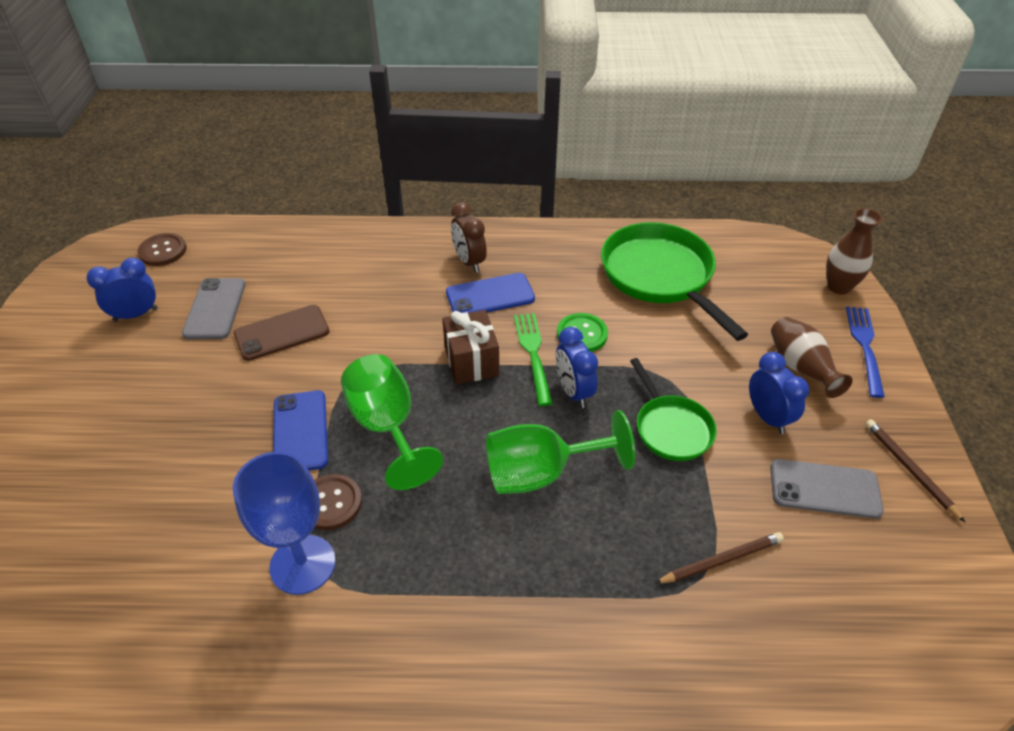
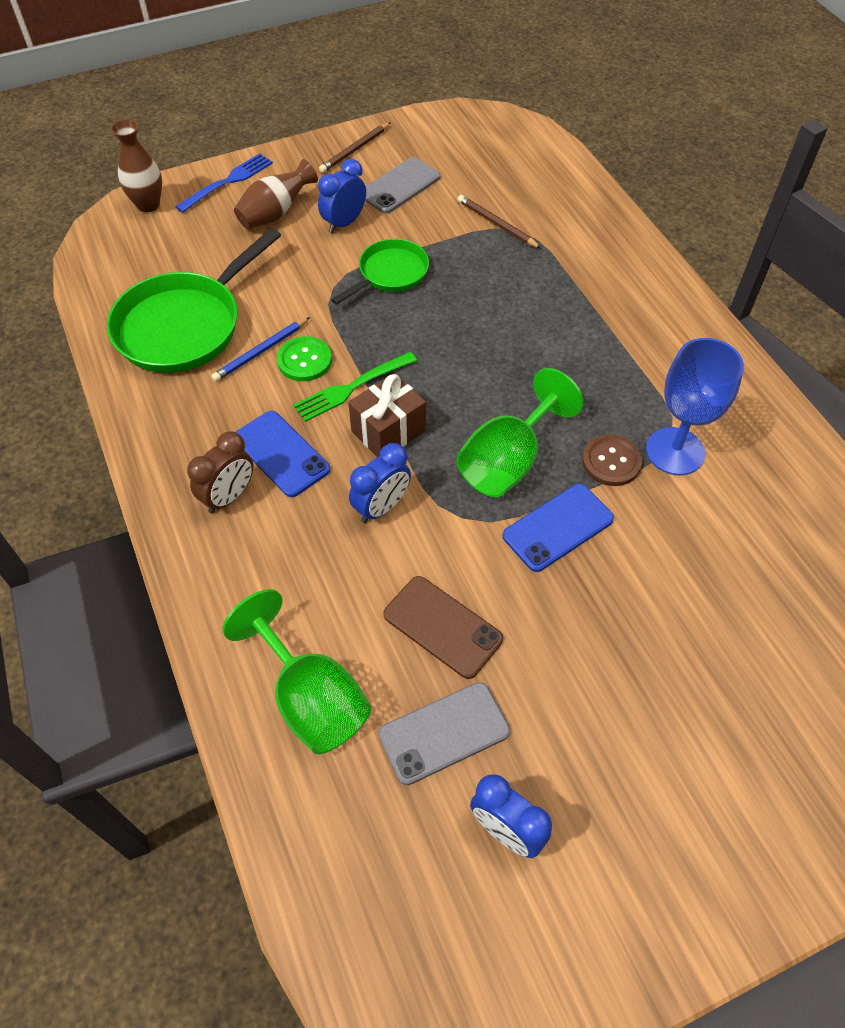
camera: 115 degrees left, 10 degrees up
brown button [138,233,187,266] -> none
green goblet [486,410,635,494] -> green goblet moved to [223,589,371,754]
blue clock [556,327,598,408] -> blue clock moved to [349,443,411,523]
grey phone [770,459,884,519] -> grey phone turned 60 degrees clockwise [365,157,441,214]
blue fork [846,306,885,398] -> blue fork turned 150 degrees clockwise [175,153,273,213]
none -> blue pencil [211,317,310,382]

